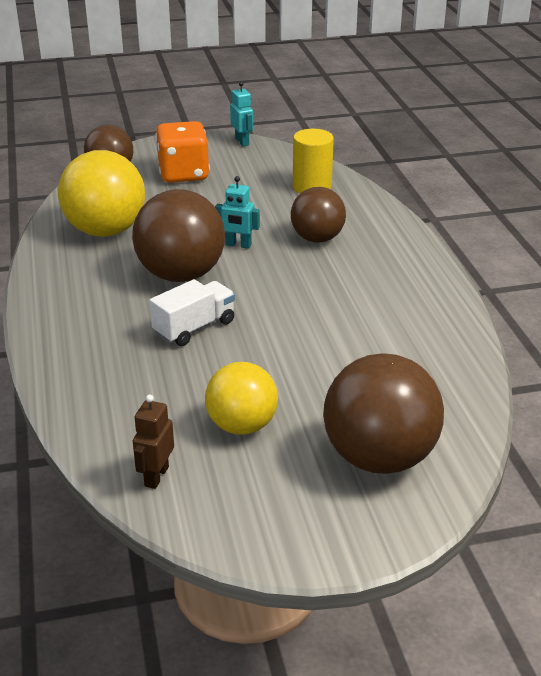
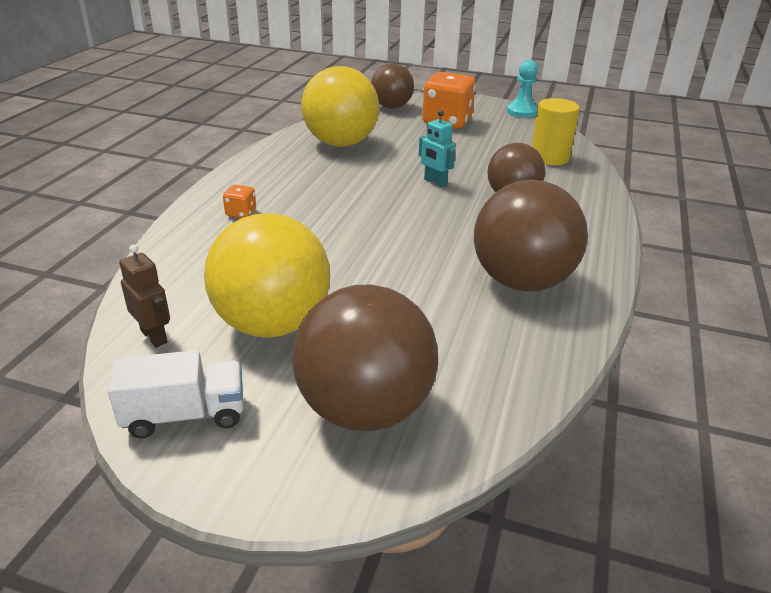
camera: 30 degrees right, 0 degrees up
brown ball [132,189,225,282] -> brown ball moved to [474,180,588,292]
brown robot [133,394,174,489] -> brown robot turned 90 degrees clockwise [119,244,170,347]
white truck [149,279,235,346] -> white truck moved to [107,350,243,438]
yellow ball [205,362,278,434] -> yellow ball [204,213,330,338], size x1.56
turquoise robot [230,81,253,146] -> turquoise pawn [507,60,538,118]
none -> orange dice [223,185,256,218]

